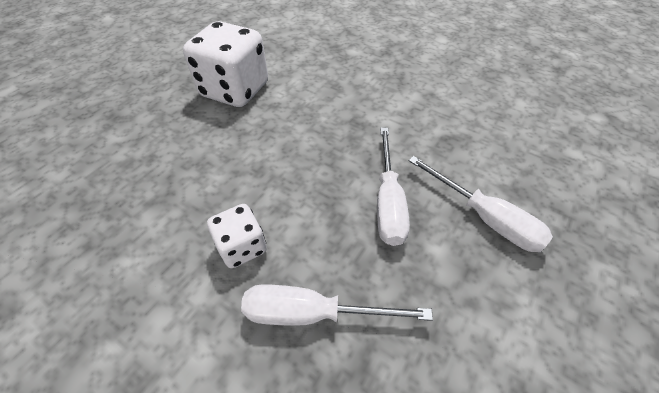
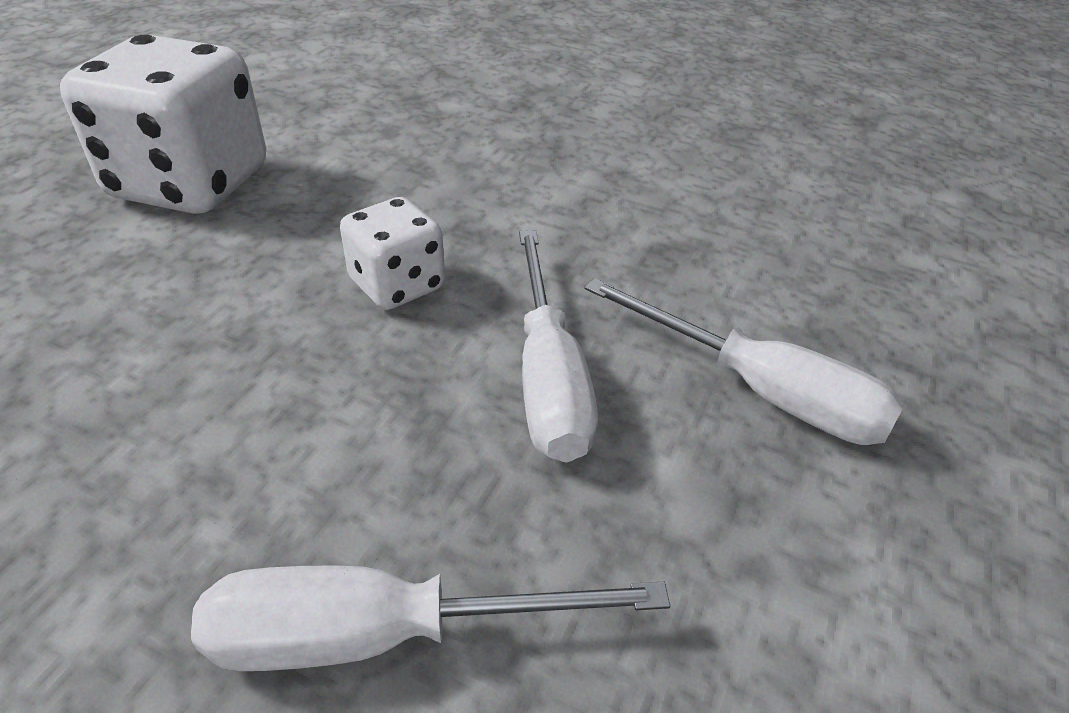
camera: 10 degrees left, 10 degrees down
white dice [207,204,267,268] -> white dice moved to [340,197,445,310]

